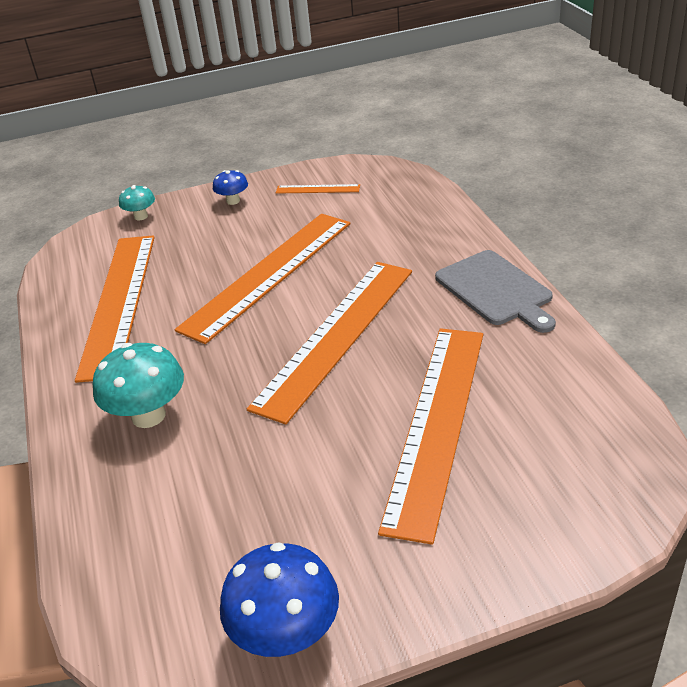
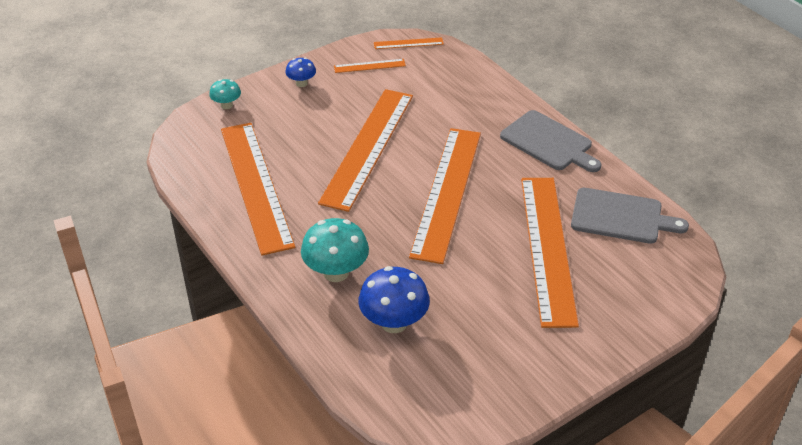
camera: 20 degrees left, 5 degrees up
blue mushroom [220,542,339,657] -> blue mushroom moved to [358,266,430,333]
none -> orange ruler [374,37,444,49]
none -> grey cutting board [571,188,689,244]

